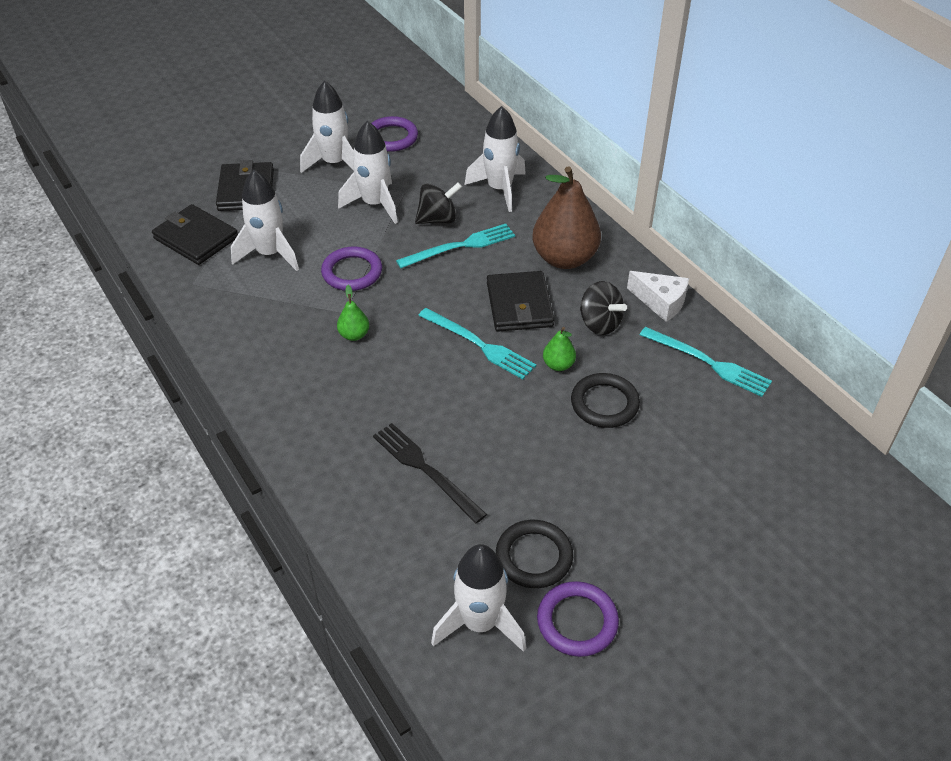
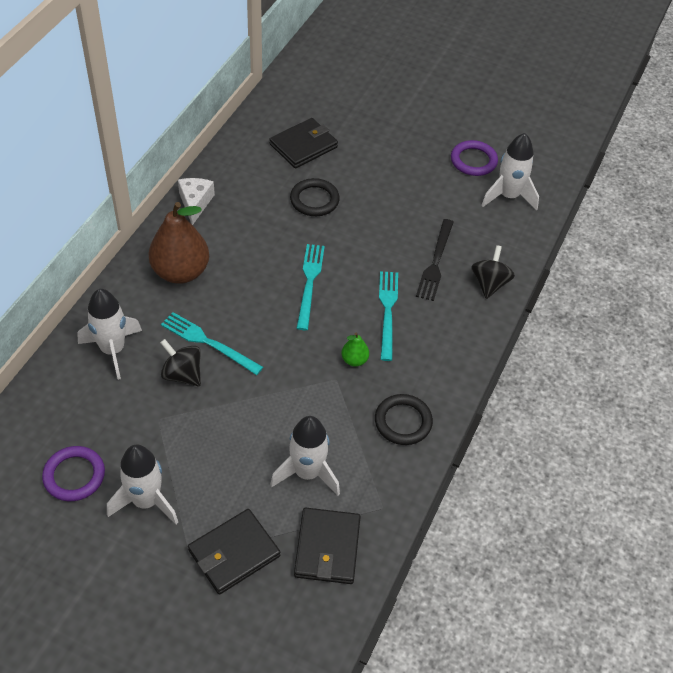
camera: 125 degrees left, 5 degrees up
purple ring [321,246,382,291] -> none
white rocket [338,121,398,224] -> none
black wallet [487,271,554,331] -> black wallet moved to [270,118,338,168]
black ring [496,520,573,588] -> black ring moved to [375,394,433,445]
green pear [543,327,576,371] -> none
black spinning top [580,281,627,335] -> black spinning top moved to [471,245,515,299]
turquoise fork [640,327,772,397] -> turquoise fork moved to [379,271,398,361]

